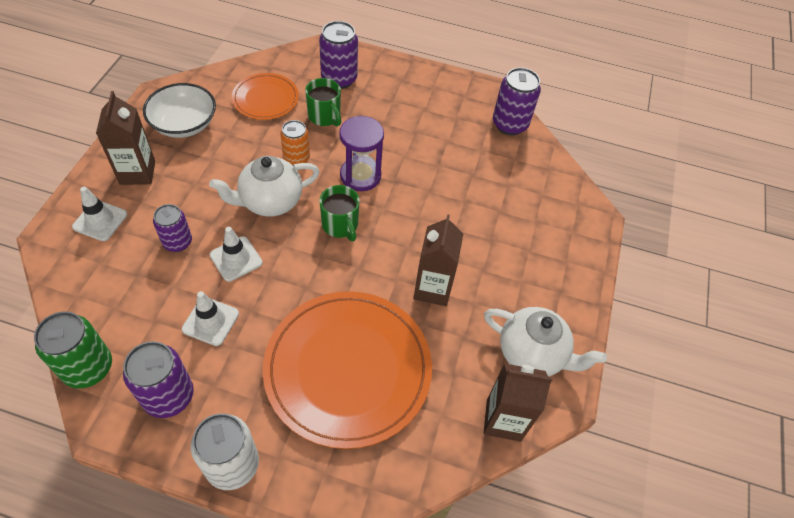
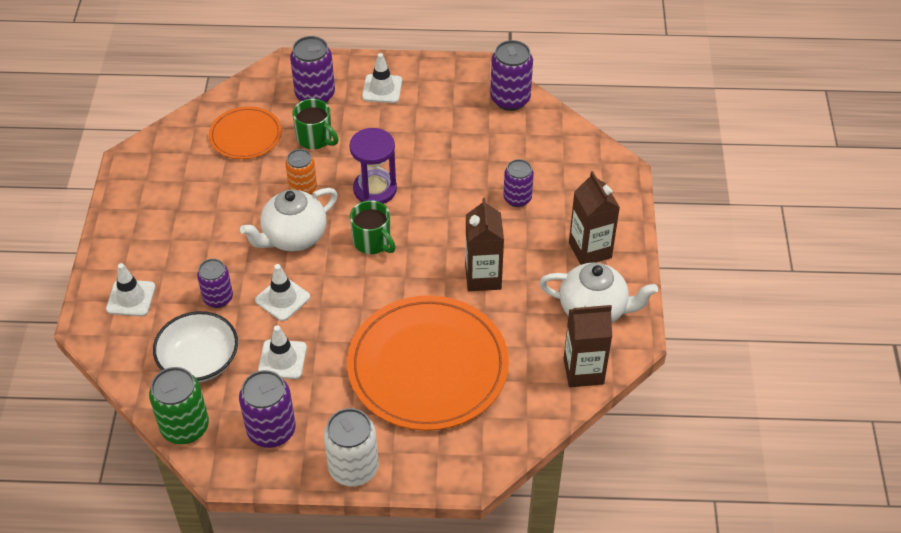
camera: 10 degrees left, 5 degrees down
brown carton [96,91,155,185] -> brown carton moved to [569,171,620,265]
white bowl [143,83,216,138] -> white bowl moved to [153,311,238,383]
none -> white traffic cone [362,53,402,103]
none -> purple can [503,159,534,207]

